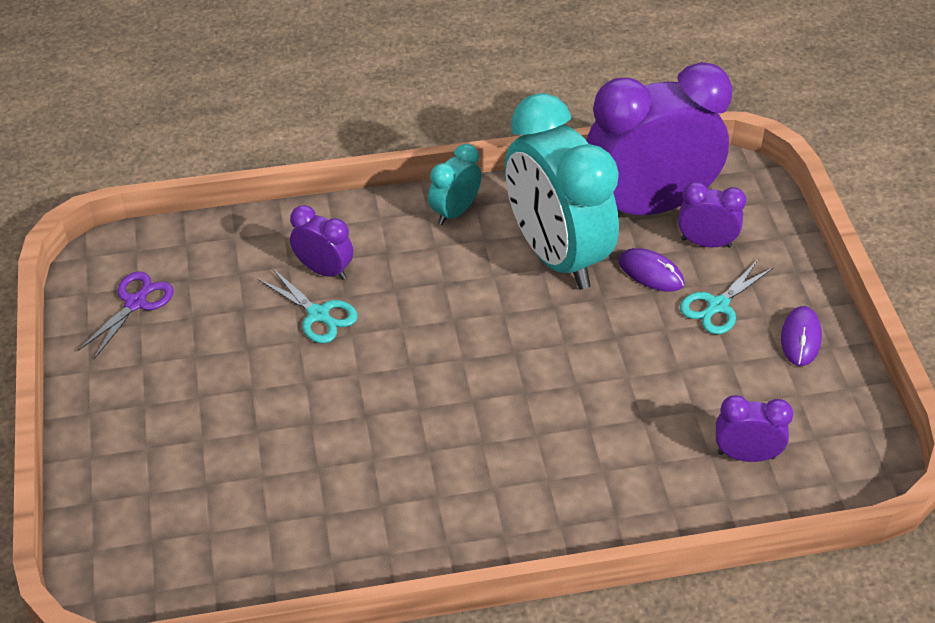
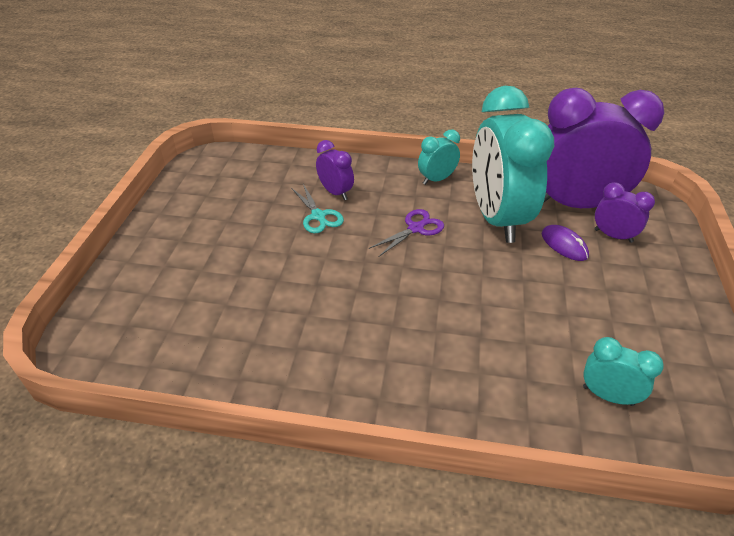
camera: 20 degrees right, 5 degrees down
purple scissors [78,272,174,359] -> purple scissors moved to [369,209,444,256]
turquoise scissors [680,258,774,334] -> none
purple clock [716,395,793,462] -> turquoise clock [583,337,664,406]
purple mouse [781,306,822,366] -> none

